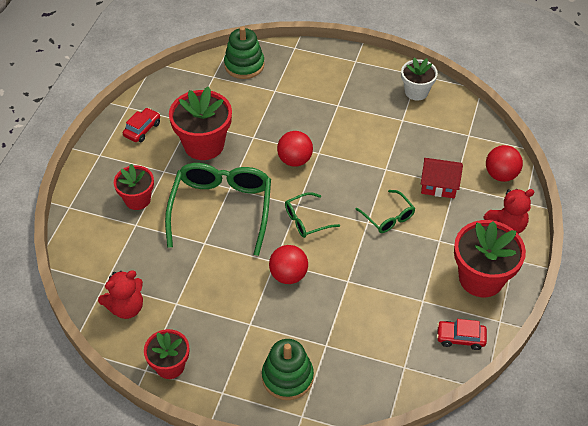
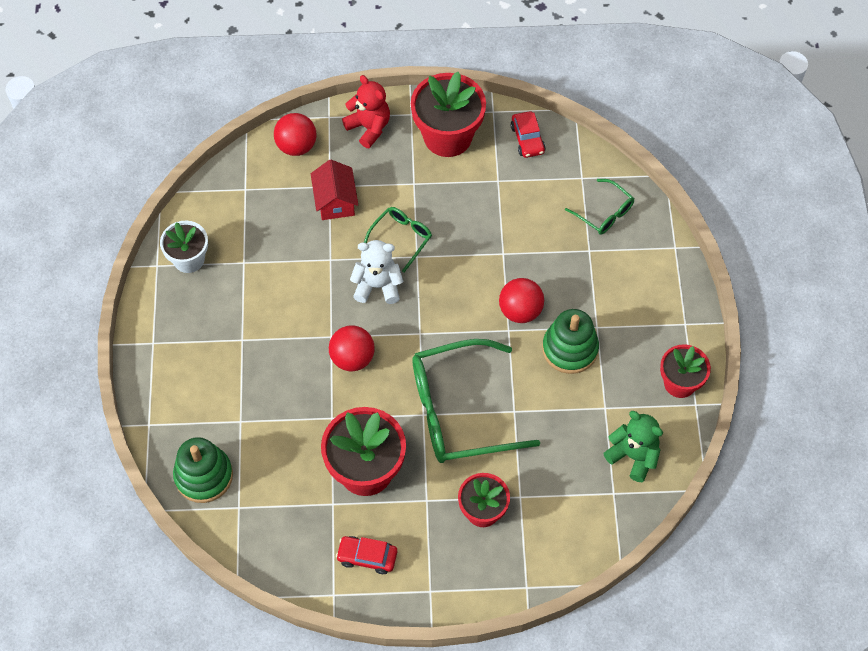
camera: 110 degrees left, 10 degrees up
red teddy bear [98,270,143,319] -> green teddy bear [604,411,663,482]
green stacking toy [262,339,314,400] -> green stacking toy moved to [542,309,599,374]
green glasses [285,192,340,238] -> green glasses moved to [565,179,634,235]
none -> white teddy bear [350,240,403,304]

